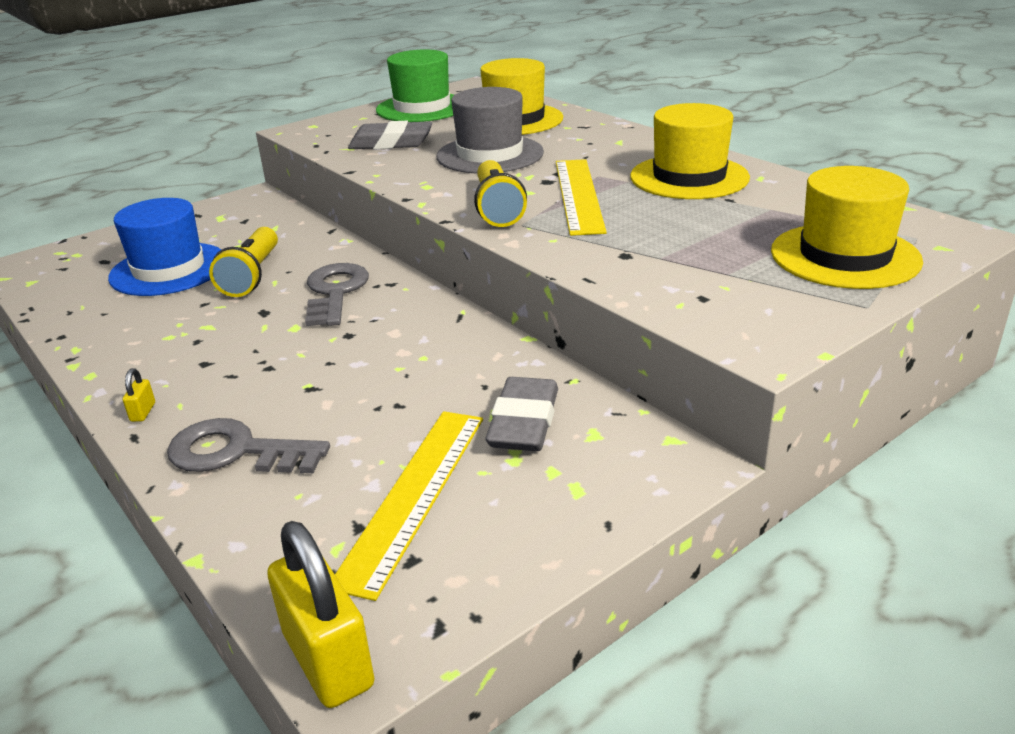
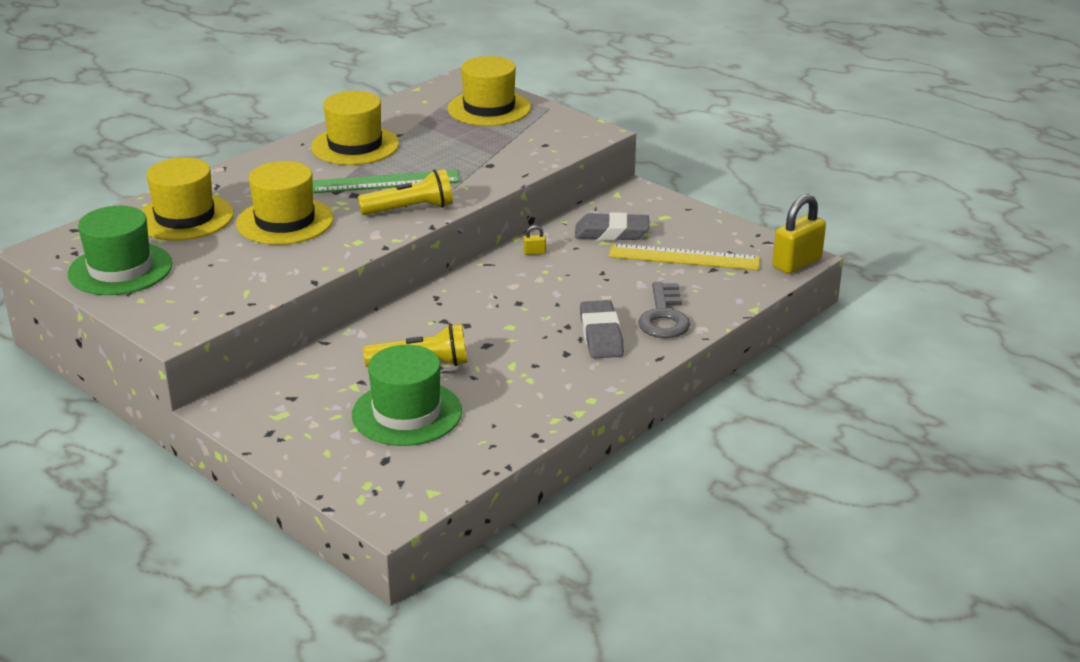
camera: 100 degrees left, 0 degrees up
blue hat [108,198,221,296] -> green hat [352,345,462,446]
yellow padlock [123,368,155,422] -> yellow padlock moved to [523,225,546,255]
grey key [305,263,369,326] -> none
grey eraser [348,121,432,149] -> grey eraser moved to [580,300,624,358]
grey hat [436,87,544,173] -> yellow hat [236,161,334,245]
yellow ruler [556,159,607,236] -> green ruler [313,170,461,193]

